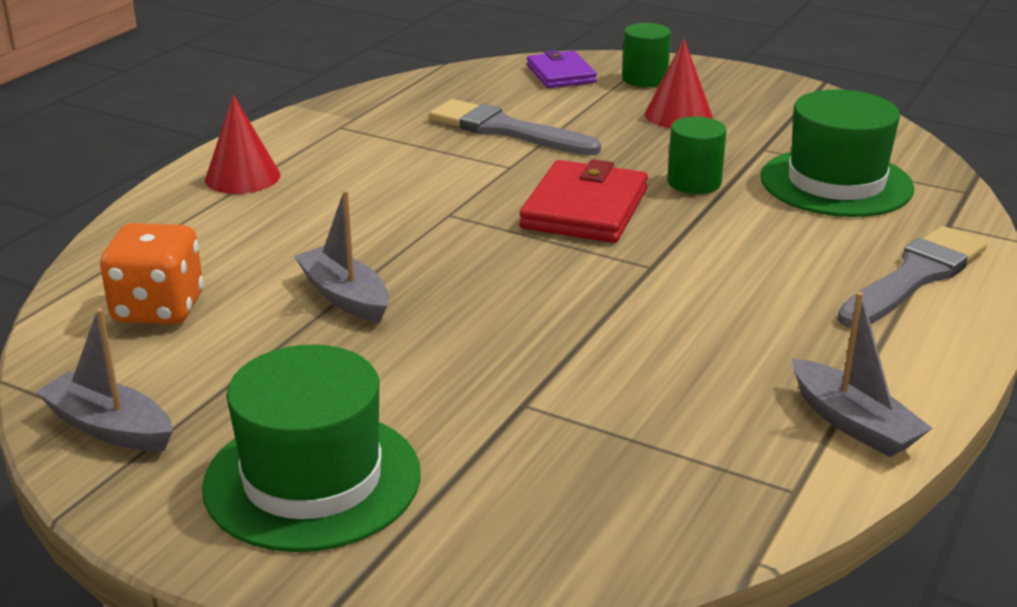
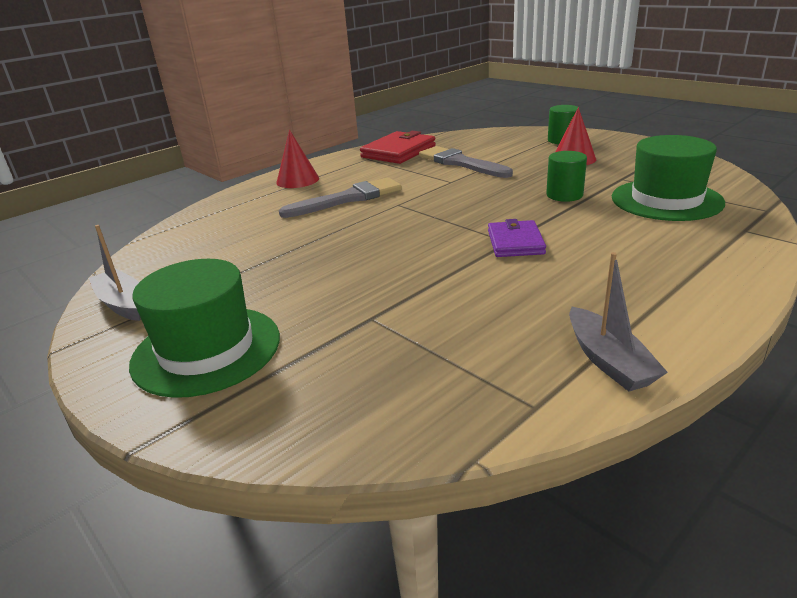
camera: 20 degrees right, 0 degrees up
orange dice [100,223,204,325] -> none
grey boat [294,190,389,323] -> none
red wallet [519,159,648,243] -> red wallet moved to [360,131,436,164]
purple wallet [527,50,597,88] -> purple wallet moved to [488,219,546,257]
grey brush [837,226,987,328] -> grey brush moved to [279,177,402,218]

